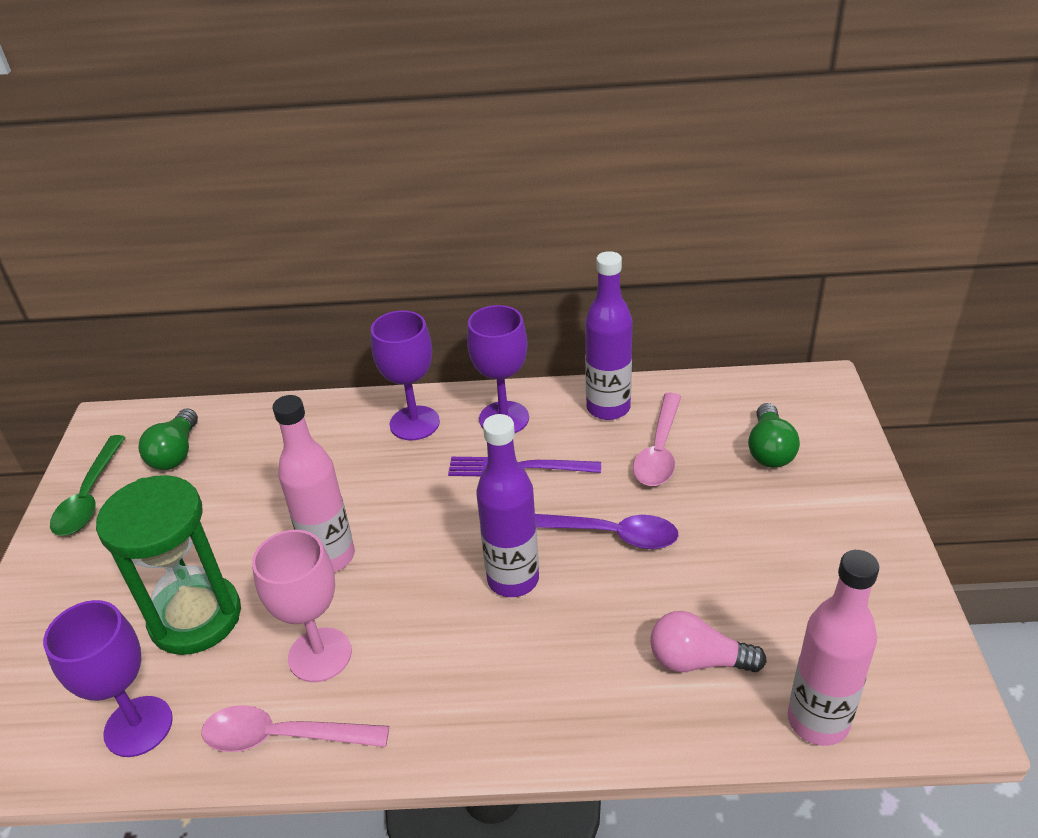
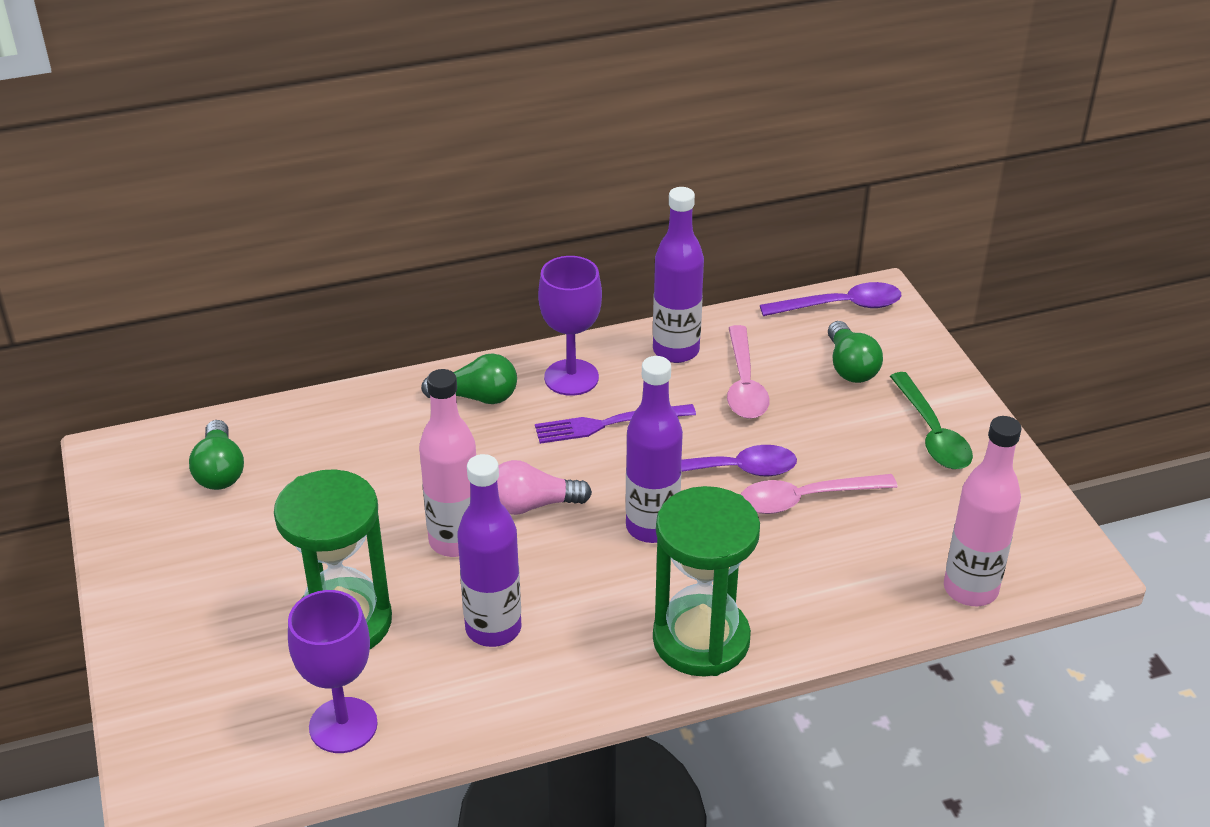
camera: 20 degrees left, 0 degrees up
green spoon [50,435,126,536] -> green spoon moved to [890,372,973,469]
pink spoon [201,705,389,752] -> pink spoon moved to [741,474,898,514]
pink goblet [252,530,352,682] -> purple bottle [457,454,521,647]
purple goblet [371,310,440,440] -> green light bulb [421,353,517,404]
pink light bulb [650,611,767,672] -> pink light bulb moved to [497,460,592,515]
none -> green hourglass [653,486,760,677]
none -> purple spoon [760,282,901,316]

